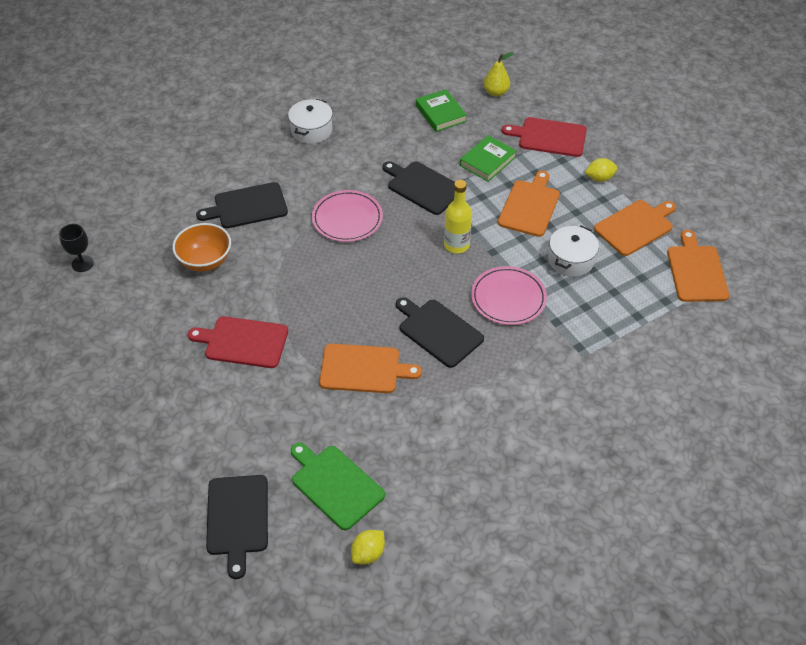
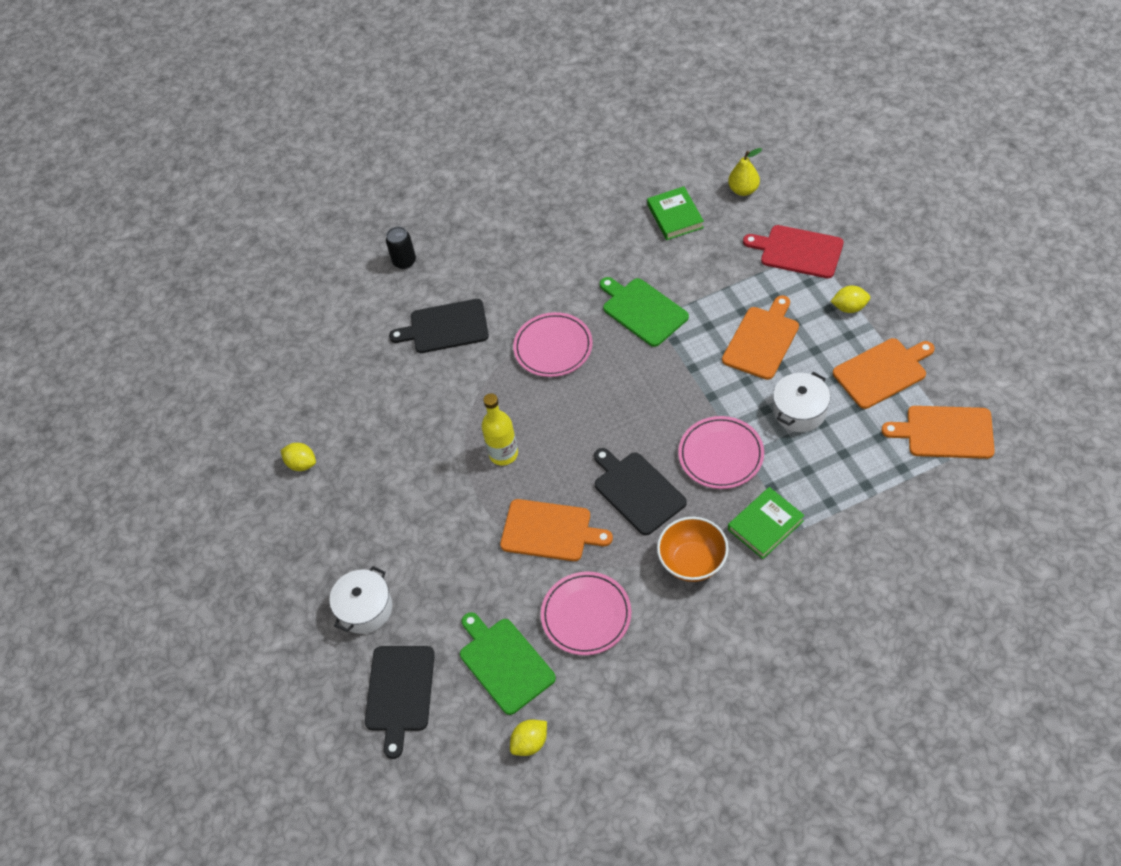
camera: 15 degrees right, 5 degrees up
black goblet [59,224,94,272] -> none
orange bowl [172,223,231,272] -> orange bowl moved to [657,517,729,582]
red cutting board [188,316,288,368] -> none
white pot [288,99,333,144] -> white pot moved to [329,566,393,634]
black cutting board [382,161,455,215] -> green cutting board [600,277,689,347]
yellow bottle [444,180,472,253] -> yellow bottle moved to [481,393,518,465]
green book [460,135,517,182] -> green book moved to [728,487,805,559]
orange cutting board [667,230,729,302] -> orange cutting board turned 90 degrees counterclockwise [881,406,995,459]
none -> yellow lemon [280,443,316,471]
none -> black can [386,227,416,269]
none -> pink plate [541,572,632,655]

